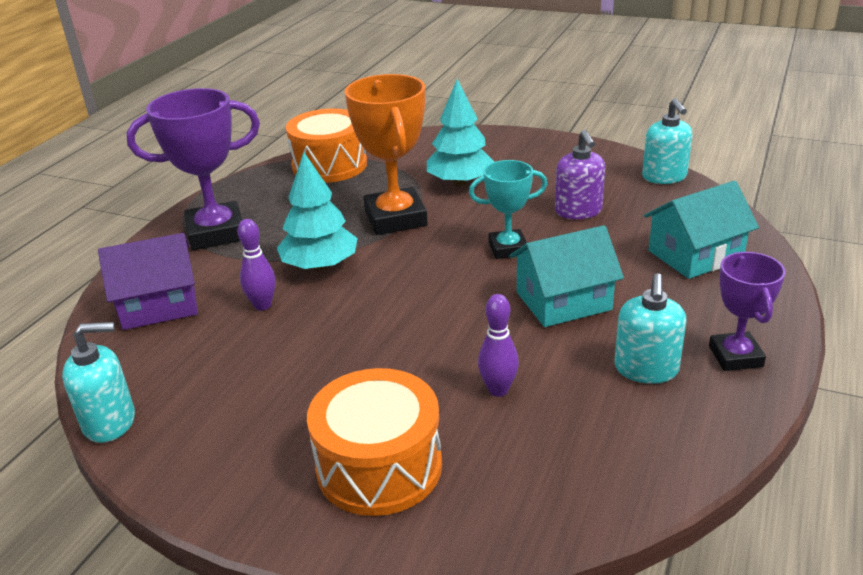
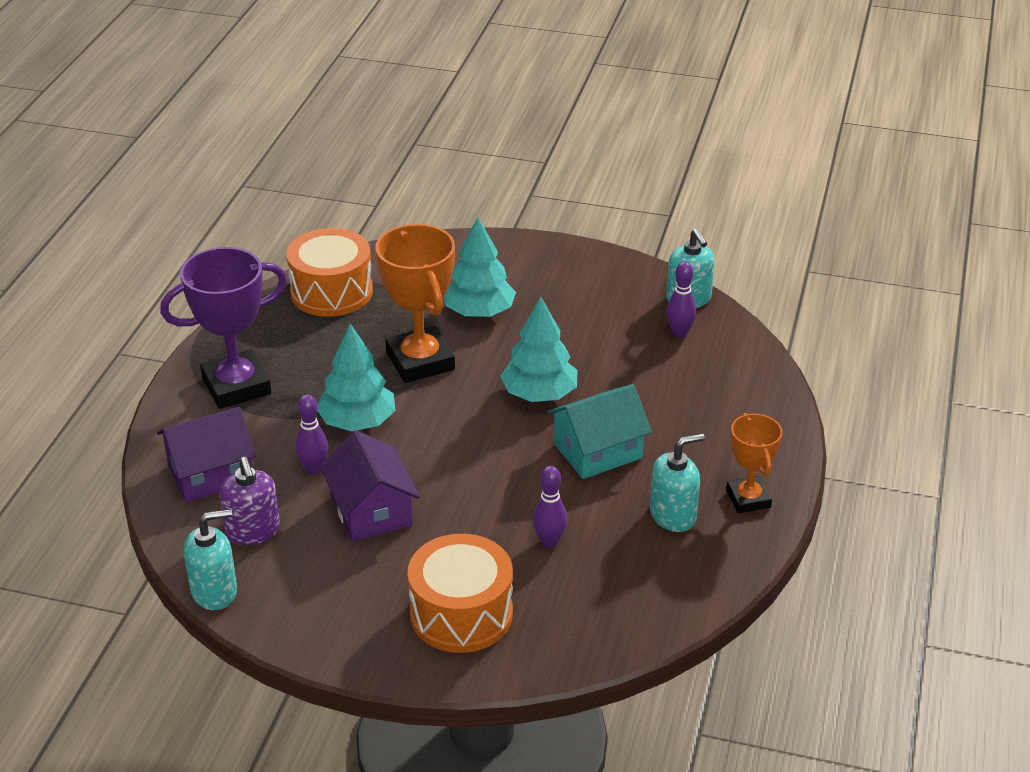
camera: 10 degrees left, 5 degrees up
turquoise trophy [469,160,547,259] -> turquoise tree [500,297,578,402]
purple soap dispenser [555,130,605,219] -> purple soap dispenser moved to [219,457,280,545]
turquoise soap dispenser [614,273,687,384] -> turquoise soap dispenser turned 120 degrees counterclockwise [650,433,705,532]
turquoise house [644,181,759,279] -> none
purple trophy [709,252,786,371] -> orange trophy [726,413,782,513]
none -> purple house [320,430,420,542]
none -> purple bowling pin [666,261,696,338]

